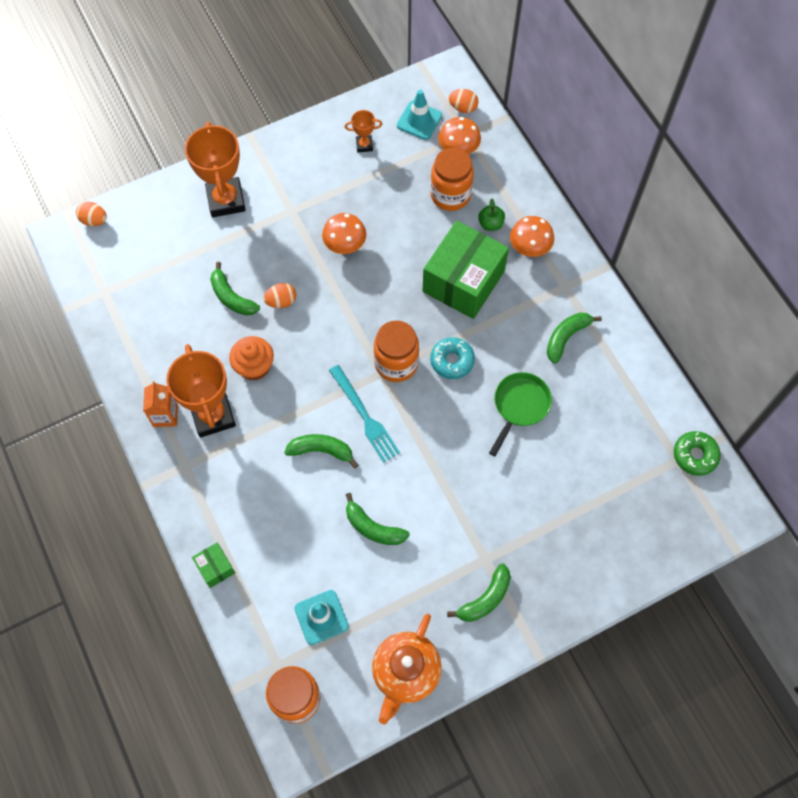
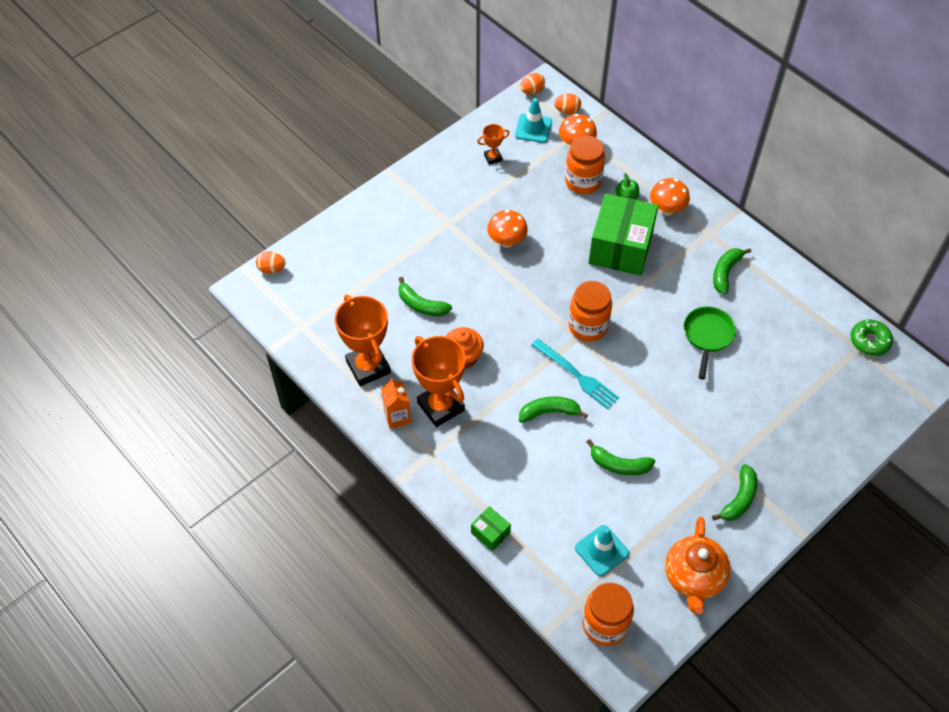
camera: 15 degrees left, 10 degrees down
orange trophy [185,122,246,217] -> orange trophy moved to [335,295,391,386]
orange egg [264,283,296,308] -> orange egg moved to [520,73,545,94]
turquoise donut [430,337,475,379] -> none

